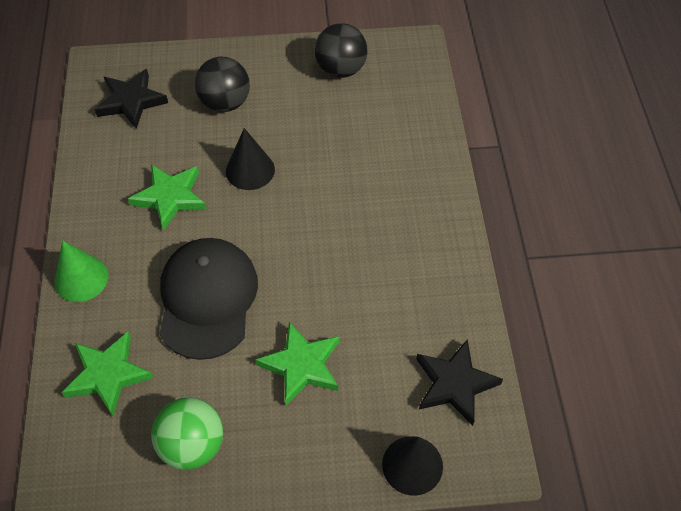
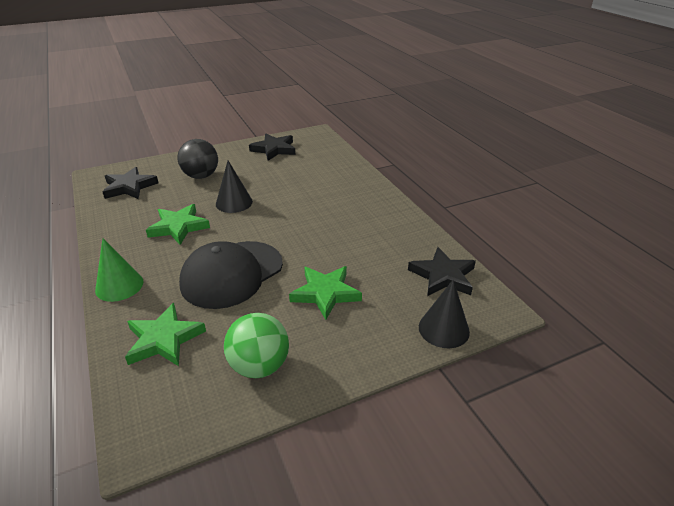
camera: 20 degrees left, 20 degrees down
black cap [159,238,258,360] -> black cap turned 120 degrees counterclockwise [179,241,283,309]
black ball [315,23,367,78] -> black star [249,134,295,161]

